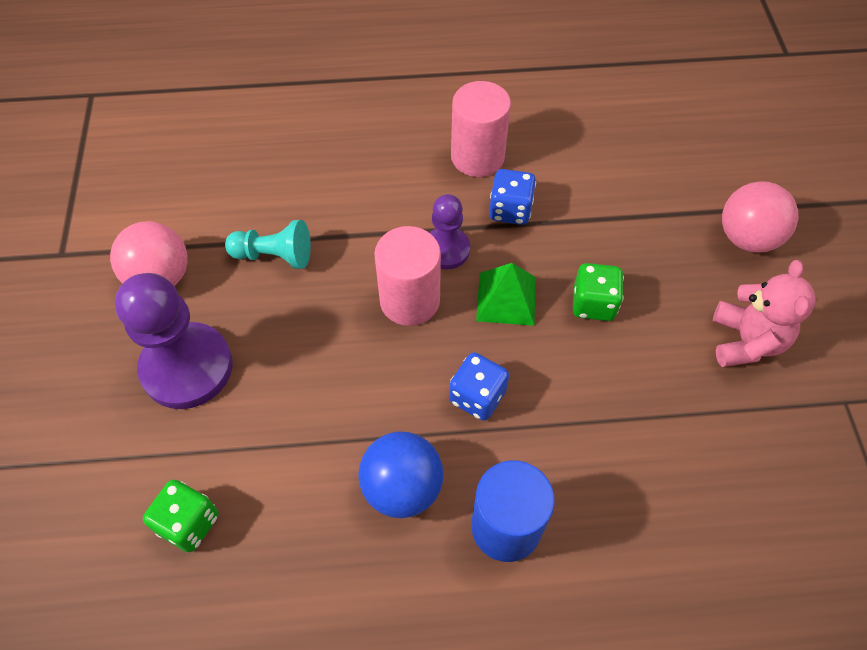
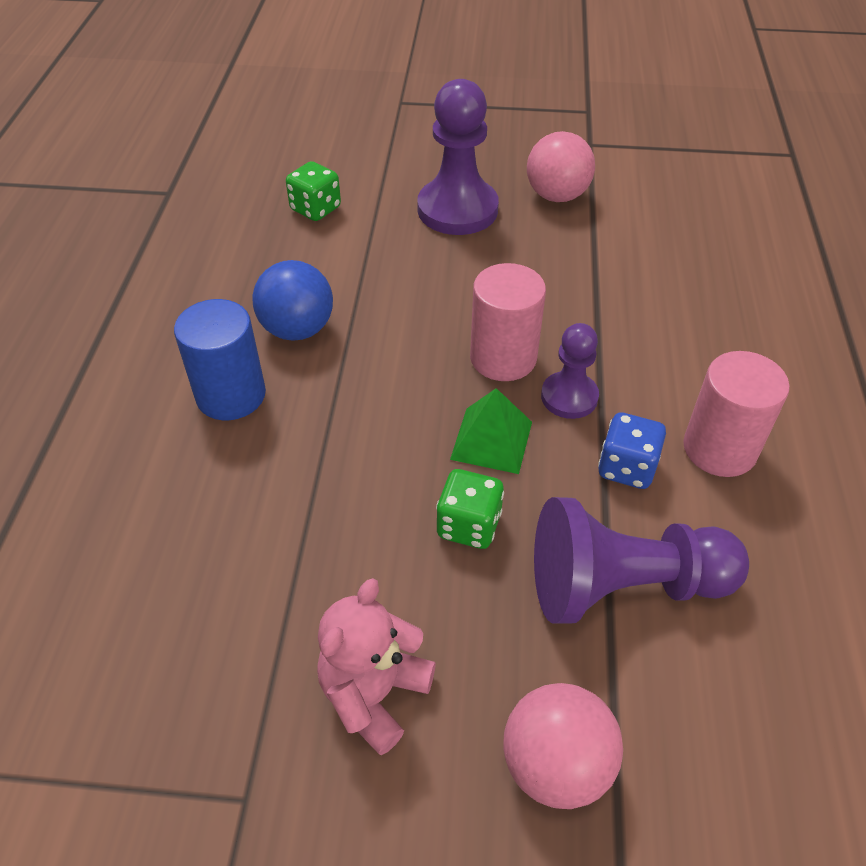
camera: 100 degrees right, 10 degrees down
turquoise pawn [225,220,311,269] -> none
blue dice [449,352,509,421] -> none
pink teddy bear [713,260,815,367] -> pink teddy bear turned 105 degrees clockwise [317,578,436,755]
none -> purple pawn [534,497,749,624]

